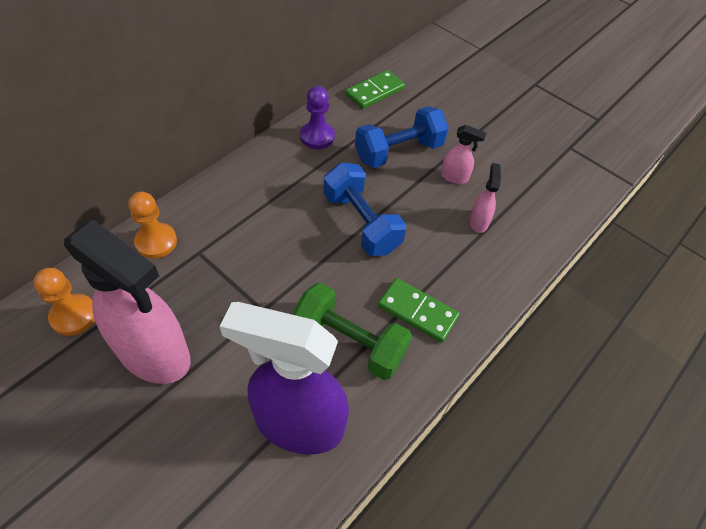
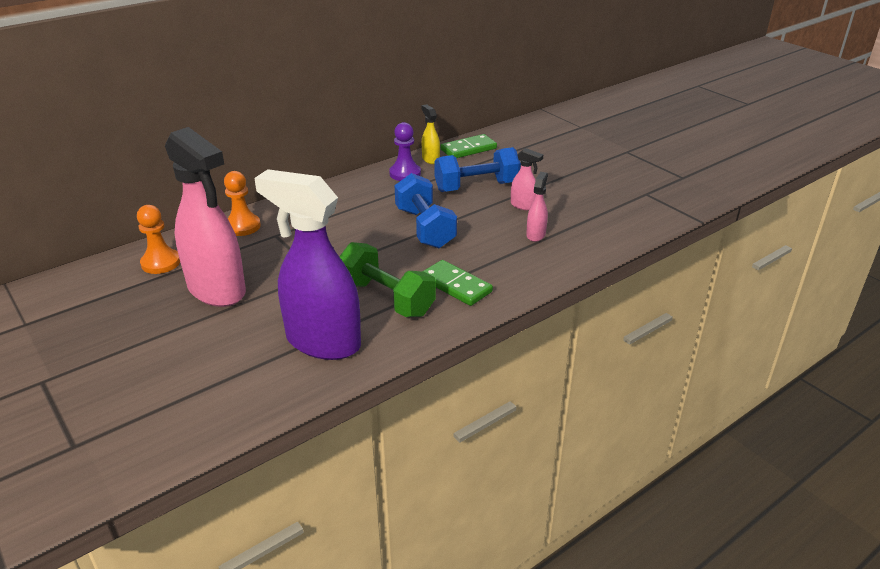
camera: 15 degrees right, 20 degrees down
none -> yellow spray bottle [422,104,440,164]

